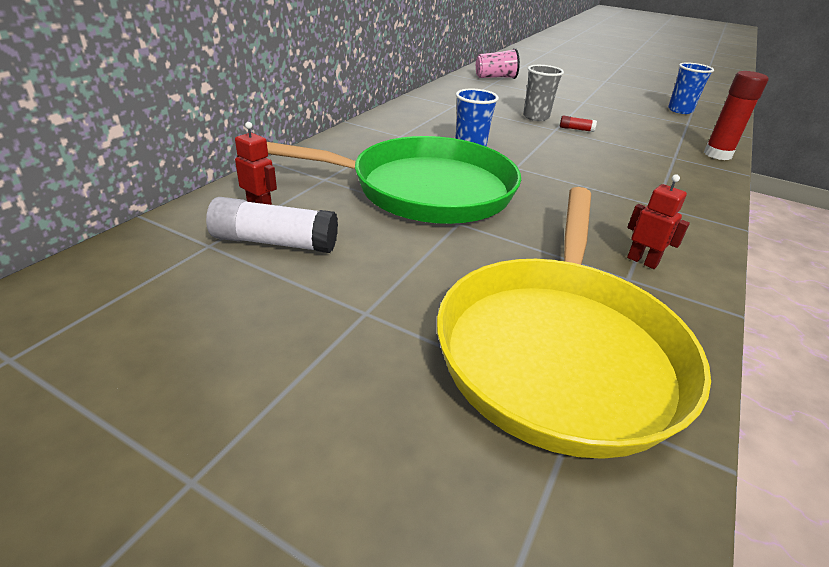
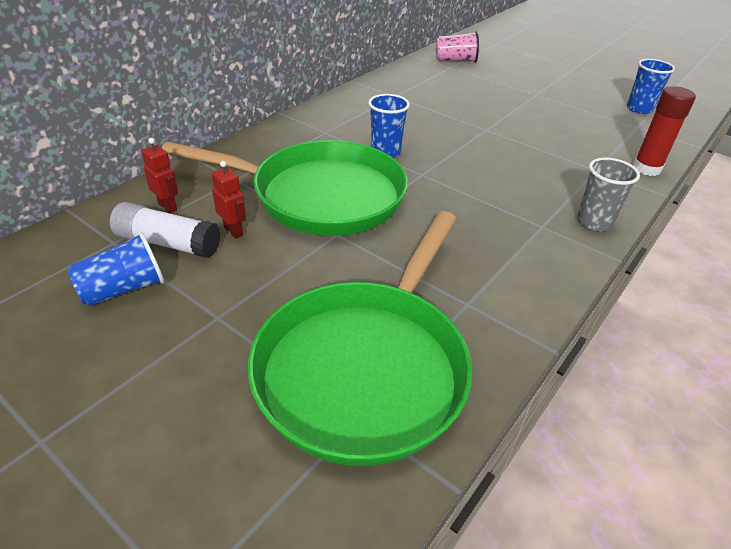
camera: 10 degrees right, 5 degrees up
yellow pan [437,187,711,459] -> green pan [248,211,472,466]
grey cup [523,65,564,121] -> grey cup moved to [577,157,640,232]
red glue stick [560,115,597,132] -> none
red robot [627,175,690,269] -> red robot moved to [212,161,246,239]
none -> blue cup [68,232,165,306]

